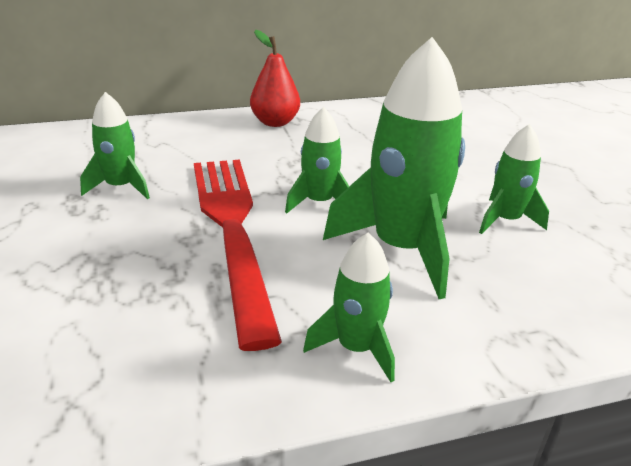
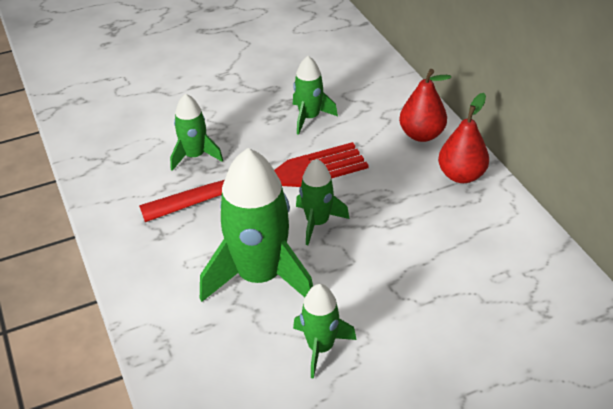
camera: 85 degrees right, 10 degrees up
green rocket [303,233,395,382] -> green rocket moved to [170,93,223,171]
none -> red pear [399,69,451,142]

